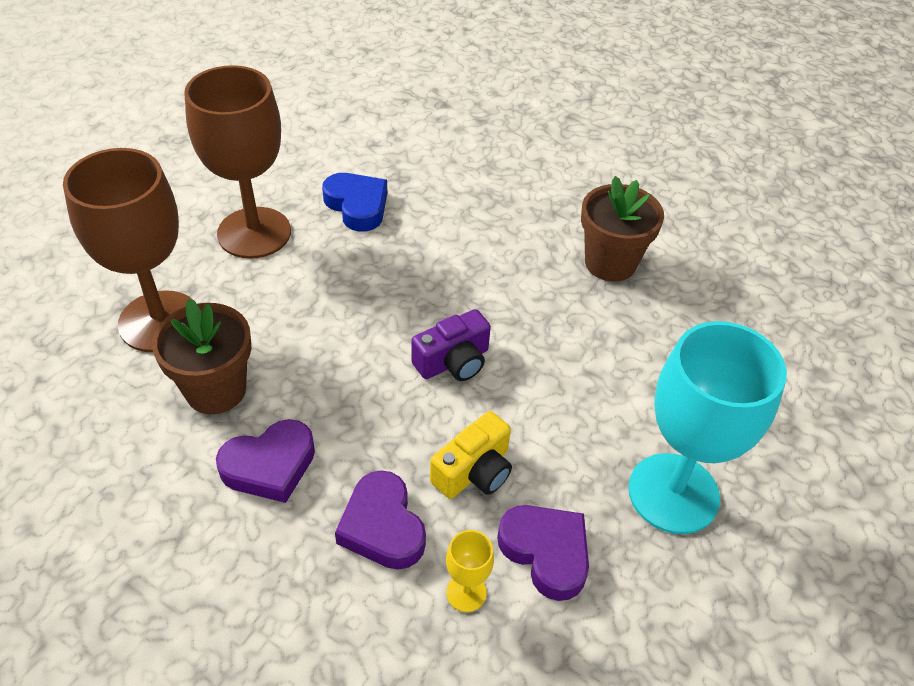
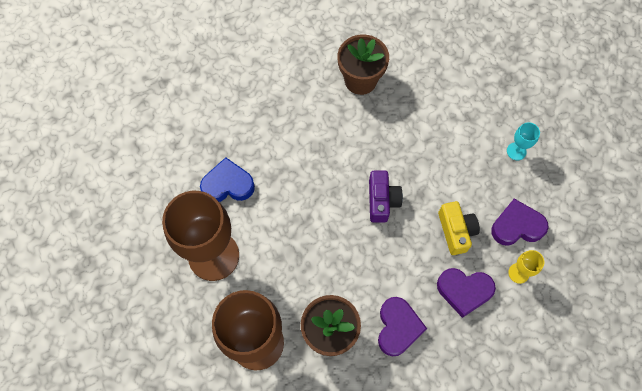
camera: 55 degrees left, 20 degrees up
turquoise goblet [628,321,787,534] -> turquoise goblet [507,122,540,160], size x0.41

